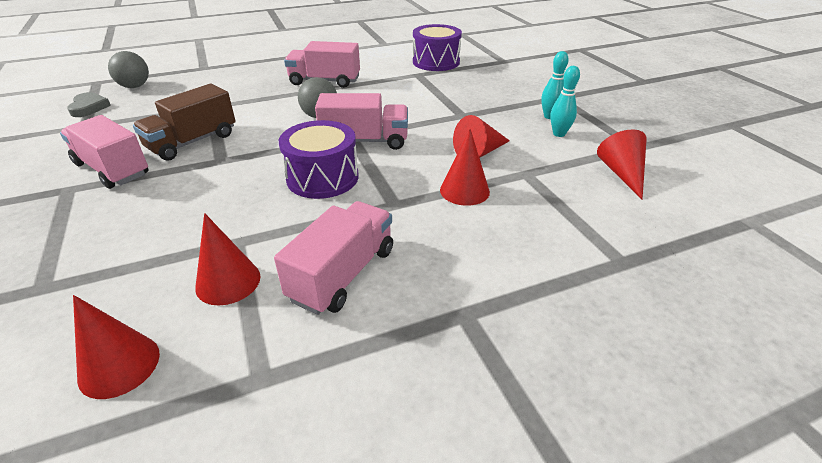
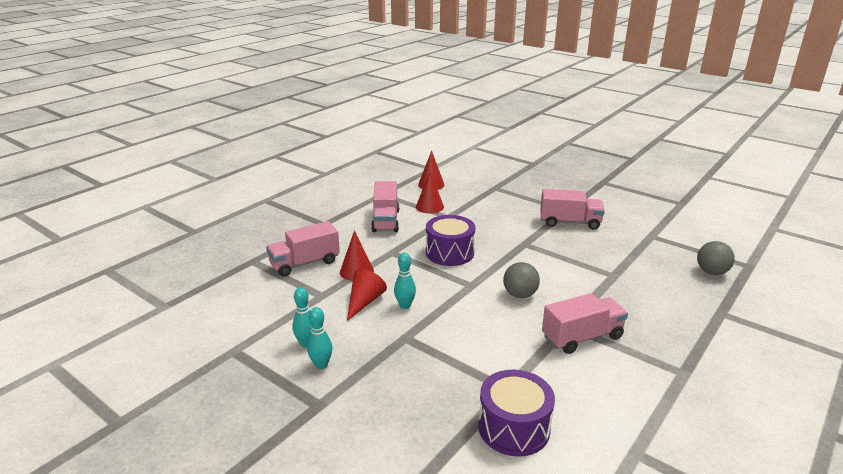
camera: 150 degrees right, 10 degrees down
grey heart [67,92,111,117] -> none
brown truck [133,84,236,161] -> none
pink truck [315,93,408,150] -> pink truck moved to [266,221,340,277]
red cone [597,130,647,199] -> none
none -> turquoise bowling pin [394,253,416,309]

